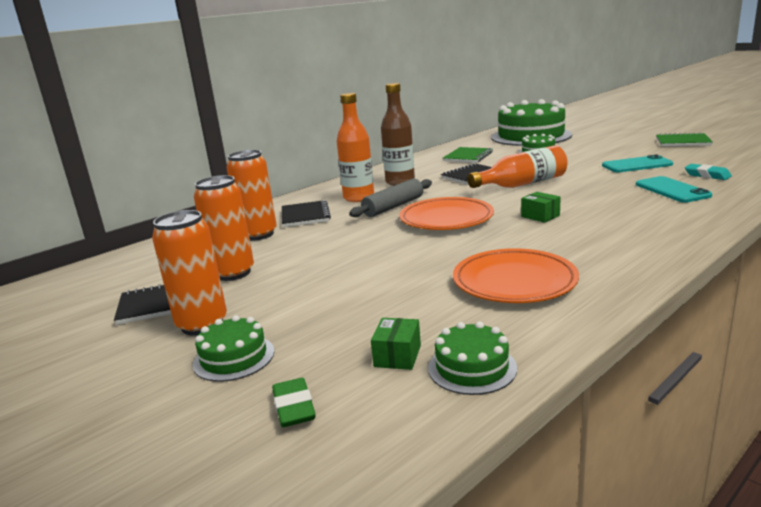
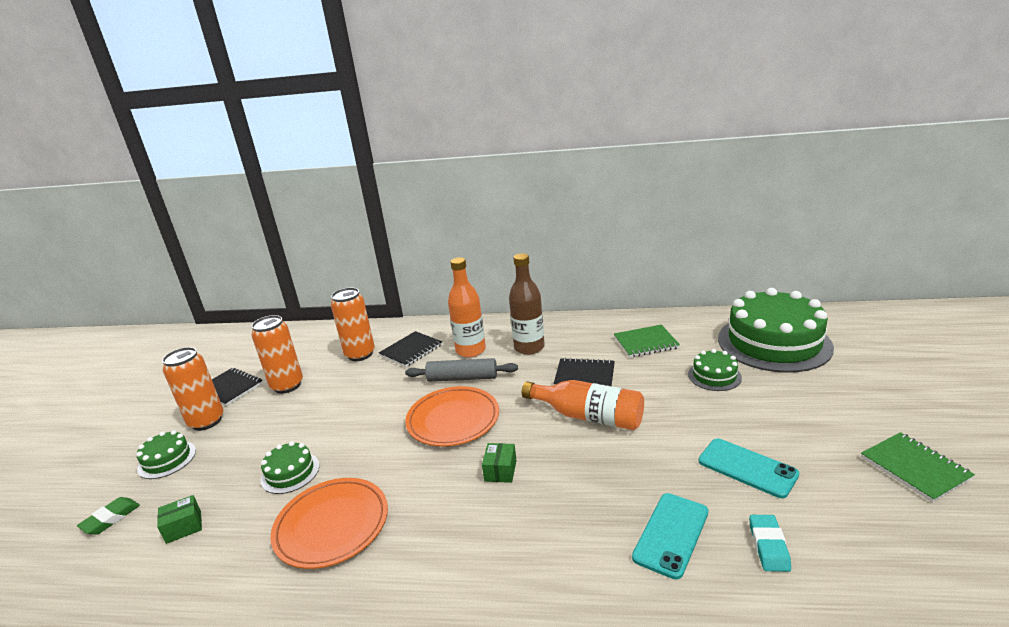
camera: 50 degrees right, 5 degrees up
green cake [428,322,517,395] -> green cake moved to [260,441,319,494]

